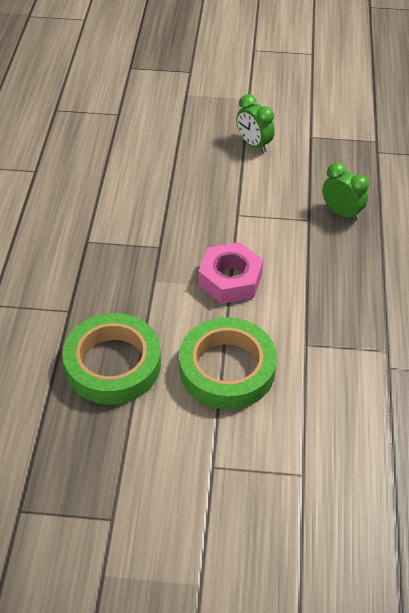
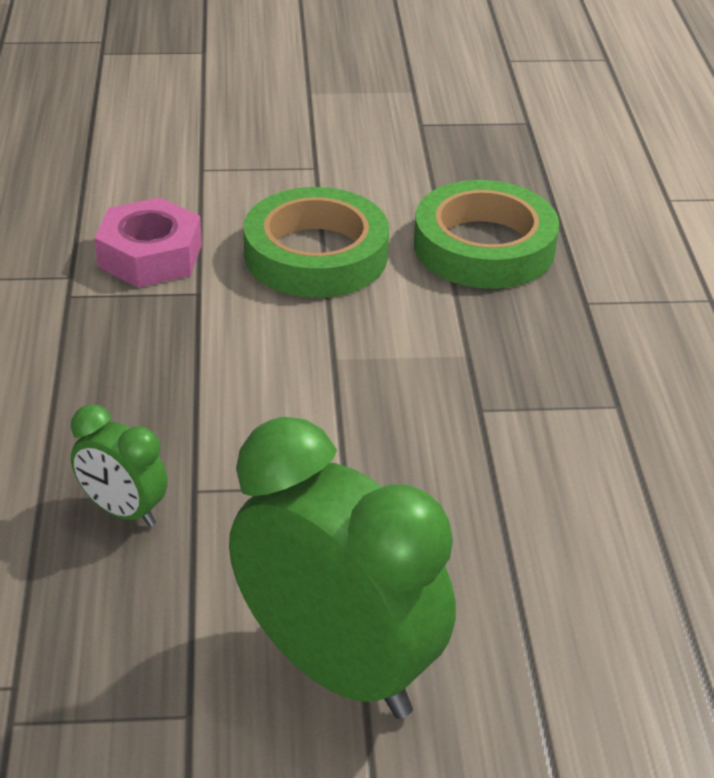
camera: 170 degrees right, 10 degrees down
pink nut [198,242,263,304] -> pink nut moved to [95,197,202,287]
green clock [236,94,275,153] -> green clock [229,417,456,719], size x2.09

